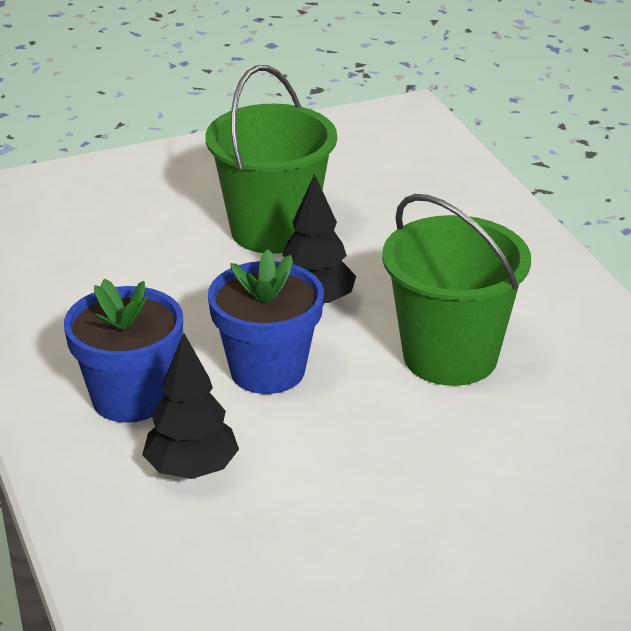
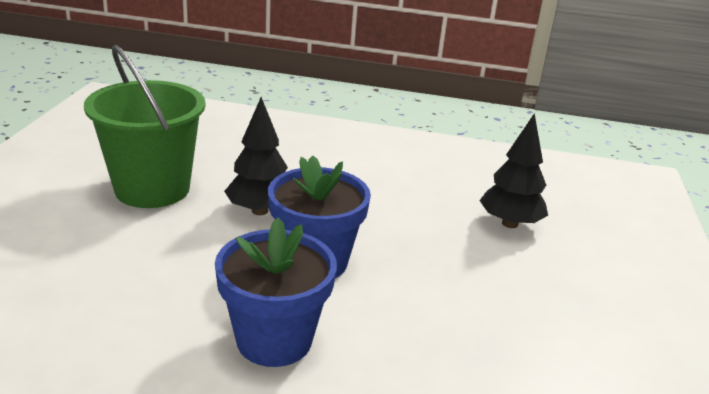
camera: 60 degrees left, 5 degrees down
black tree [142,333,239,479] -> black tree moved to [479,113,548,228]
green bucket [382,194,531,386] -> none

